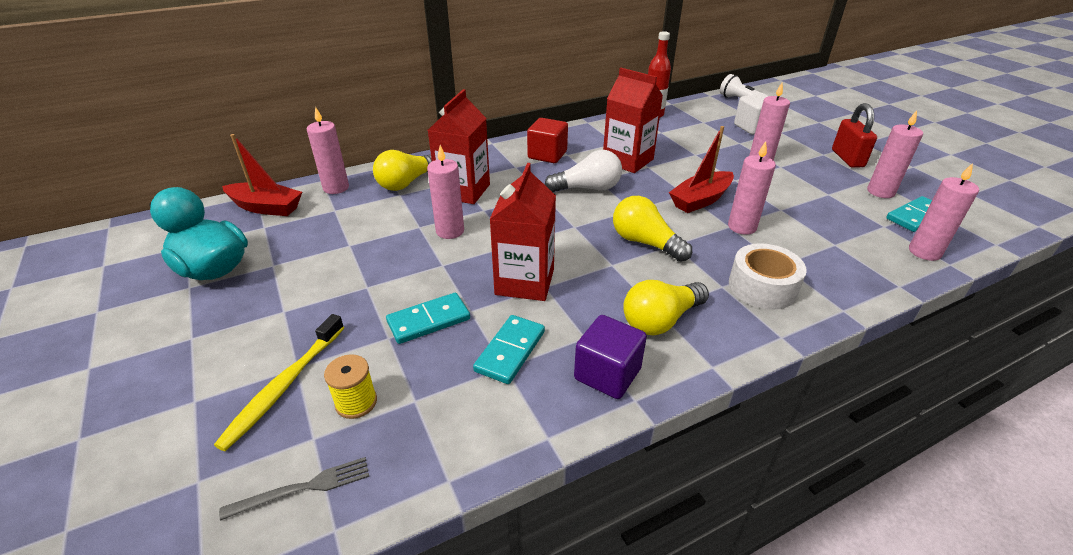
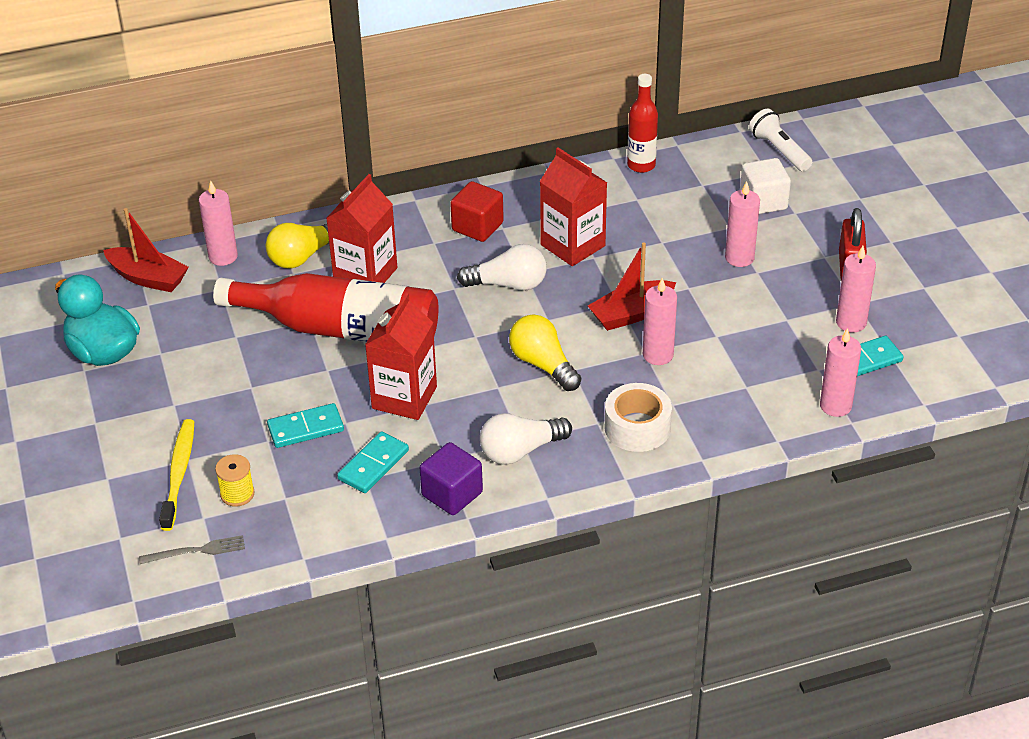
camera: 10 degrees right, 5 degrees up
yellow toothbrush [214,314,344,451] -> yellow toothbrush turned 150 degrees clockwise [159,419,194,531]
pink candle [427,145,464,239] -> red bottle [213,273,439,342]
yellow light bulb [623,280,709,336] -> white light bulb [480,413,572,465]

